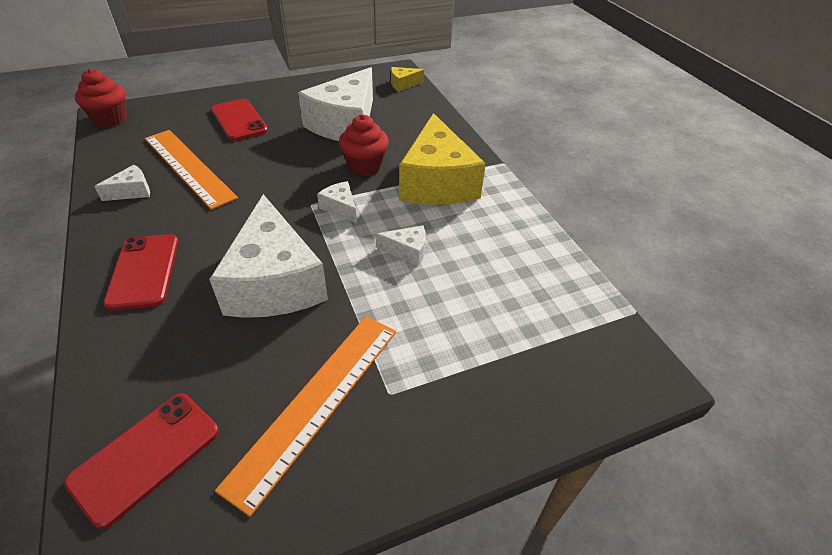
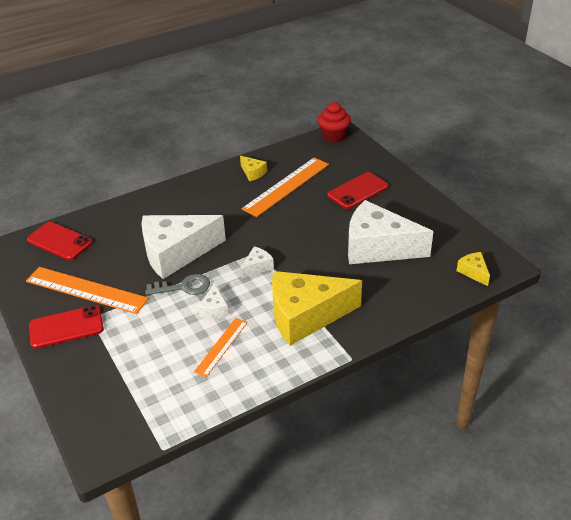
camera: 85 degrees right, 5 degrees down
white cheese [94,165,150,201] -> yellow cheese [240,156,267,181]
red phone [103,234,178,310] -> red phone moved to [29,305,104,349]
red cupcake [339,114,389,176] -> none
none -> grey key [145,274,210,295]
none -> orange ruler [194,318,248,377]

